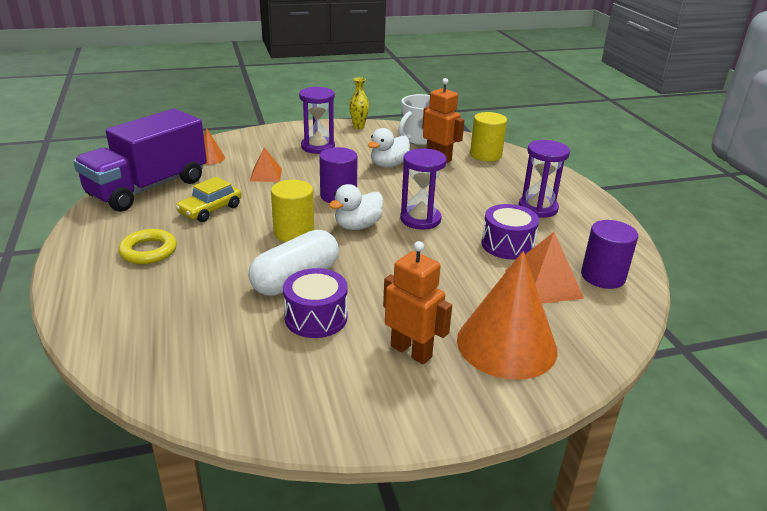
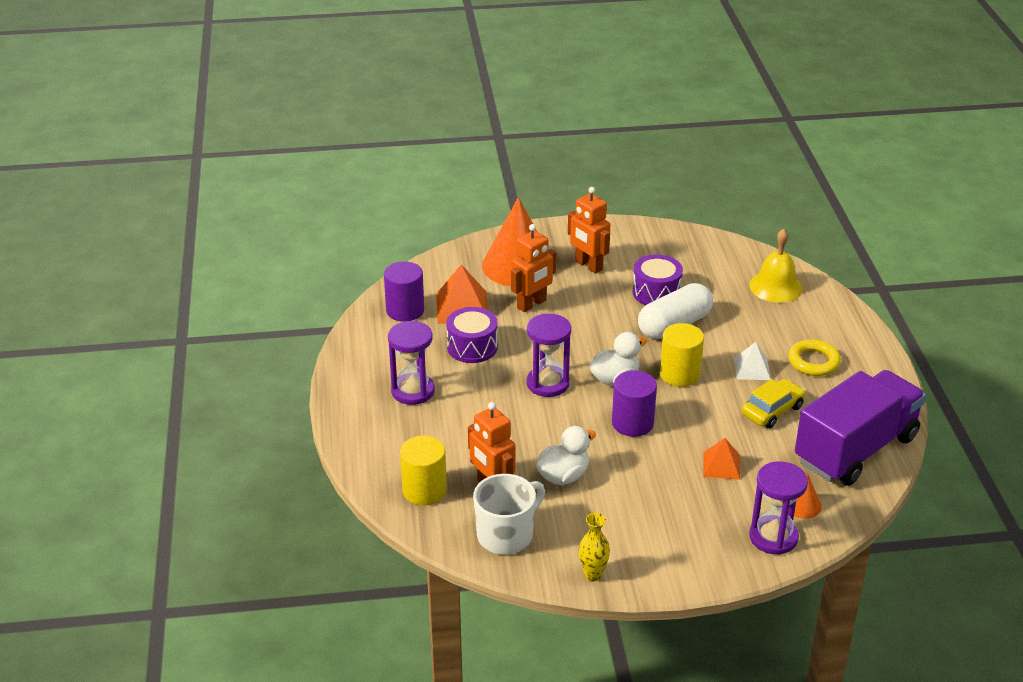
camera: 170 degrees left, 5 degrees up
purple hourglass [299,87,335,154] -> purple hourglass moved to [749,461,808,555]
none -> orange robot [511,224,556,312]
none -> white pyramid [734,342,771,380]
none -> yellow bell [749,229,803,303]

